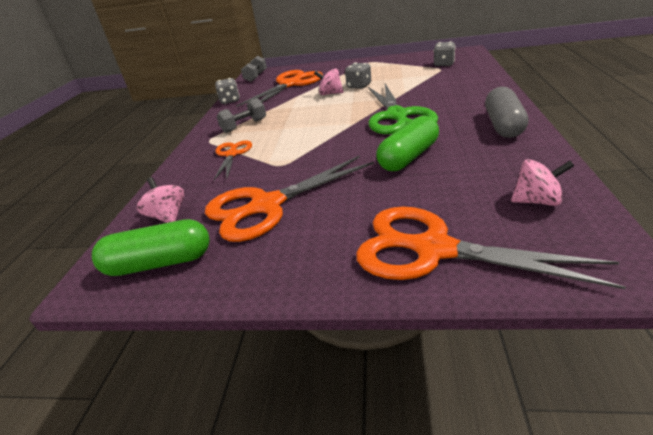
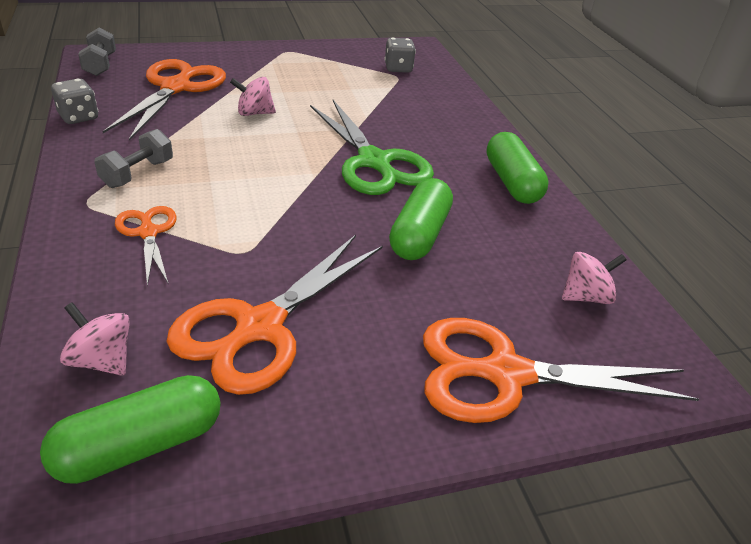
camera: 30 degrees left, 5 degrees up
grey dice [345,63,371,89] -> none
grey capsule [485,87,528,138] -> green capsule [486,132,549,204]

